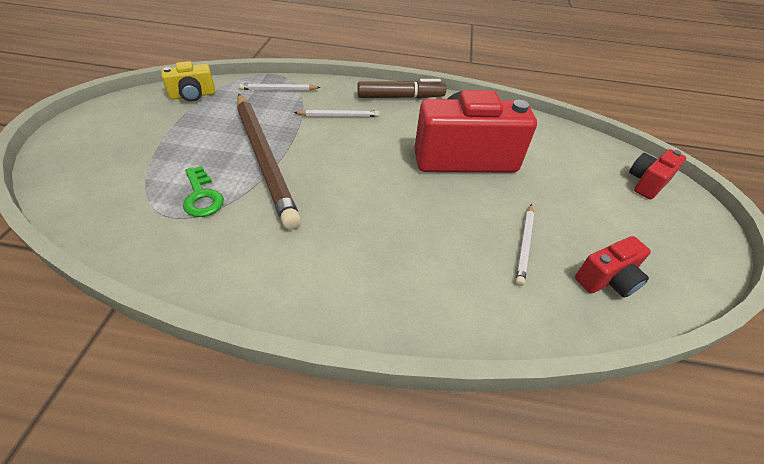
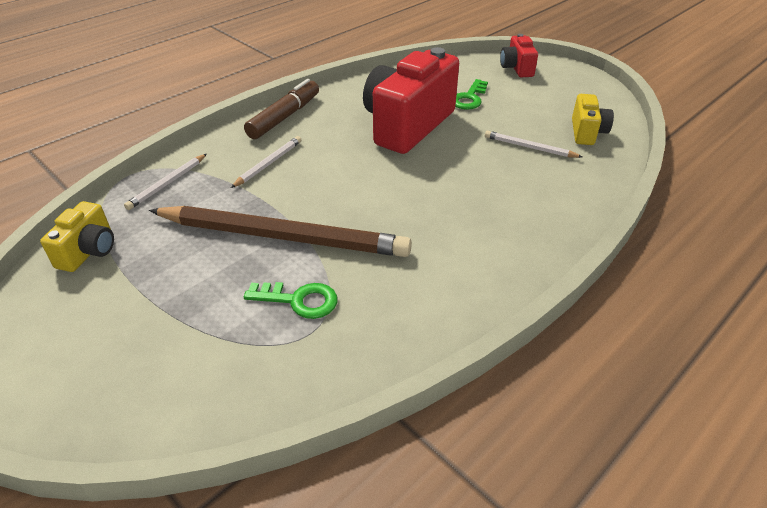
camera: 50 degrees left, 5 degrees down
white pencil [516,204,534,286] -> white pencil turned 150 degrees clockwise [485,131,582,158]
red camera [575,236,651,298] -> yellow camera [572,94,614,145]
none -> green key [455,79,488,110]

